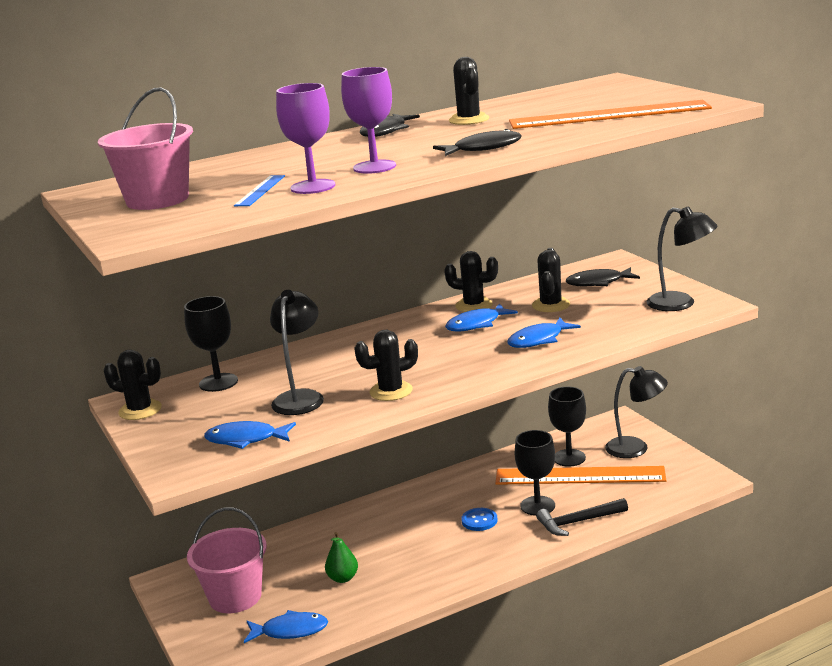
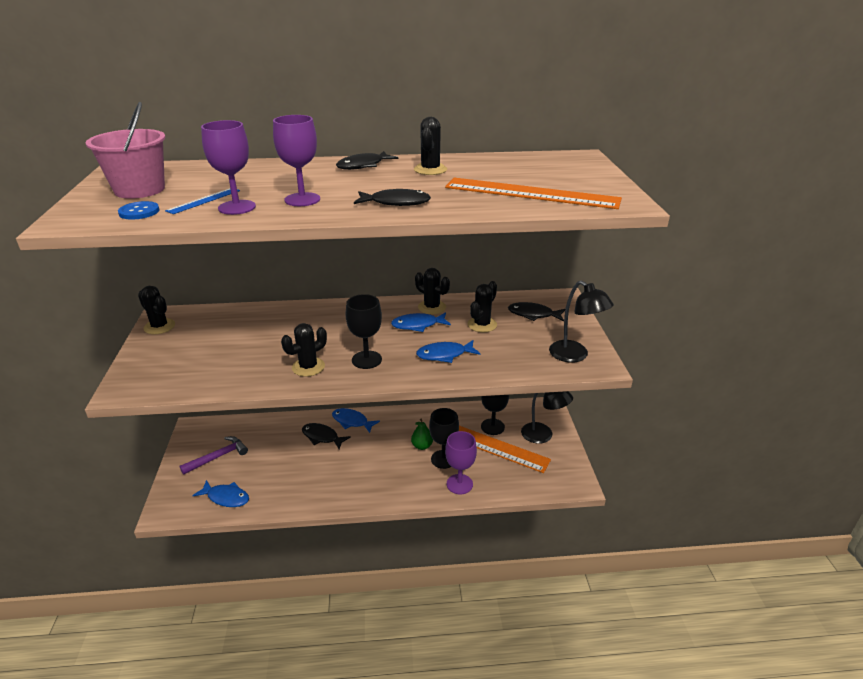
camera: 20 degrees right, 10 degrees up
black goblet [184,296,238,392] -> black goblet moved to [346,294,382,369]
pink bucket [187,508,267,613] -> purple hammer [180,436,248,475]
blue fish [204,421,296,449] -> blue fish moved to [332,408,380,433]
black lamp [270,290,324,415] -> none
green pear [325,532,358,583] -> green pear moved to [411,419,433,450]
black cactus [354,330,418,401] -> black cactus turned 45 degrees counterclockwise [281,323,327,377]
blue button [461,508,498,531] -> blue button moved to [118,201,159,220]
black hammer [536,498,628,536] -> purple goblet [445,431,477,495]
none -> black fish [302,423,351,449]

